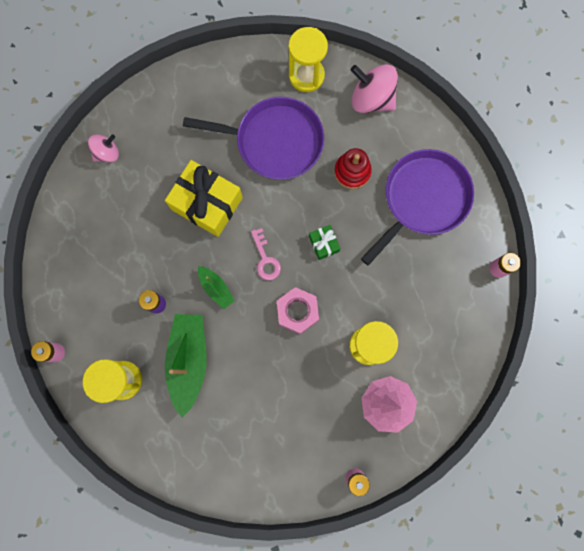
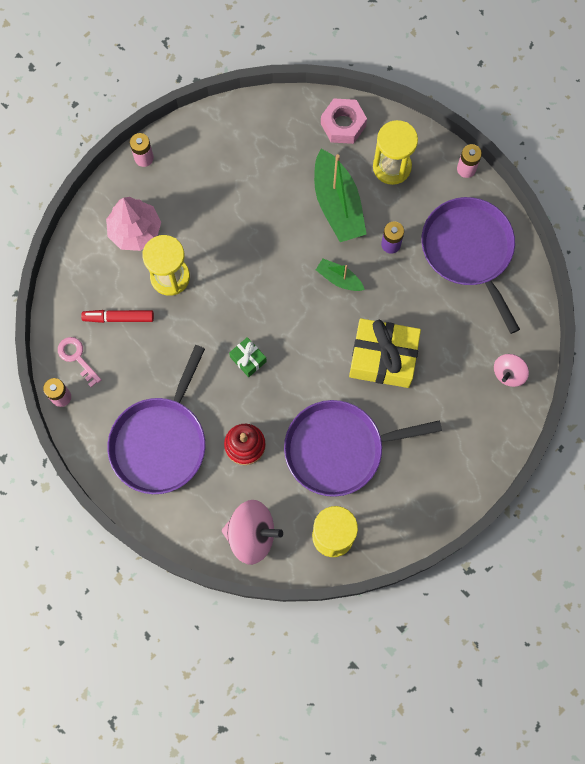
camera: 160 degrees right, 5 degrees down
pink key [251,228,281,280] -> pink key moved to [58,337,101,387]
pink nut [277,287,319,334] -> pink nut moved to [321,99,367,144]
none -> red marker [81,310,154,323]
none -> purple pan [422,197,520,334]

